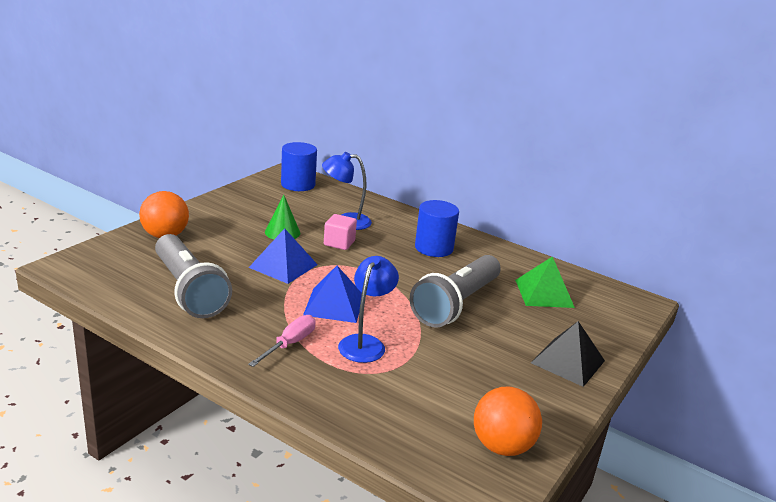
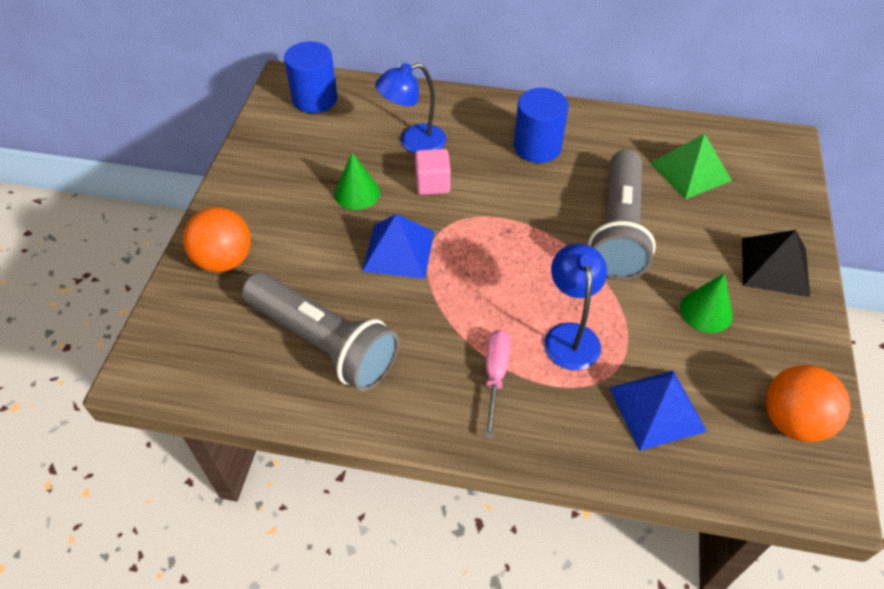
camera: 20 degrees left, 25 degrees up
blue pyramid [303,266,362,323] -> blue pyramid moved to [609,370,707,451]
none -> green cone [680,273,733,333]

